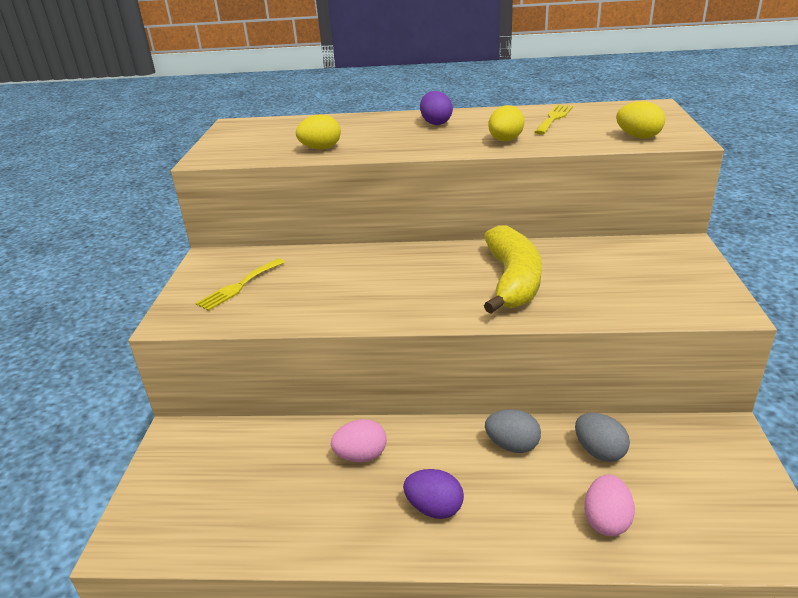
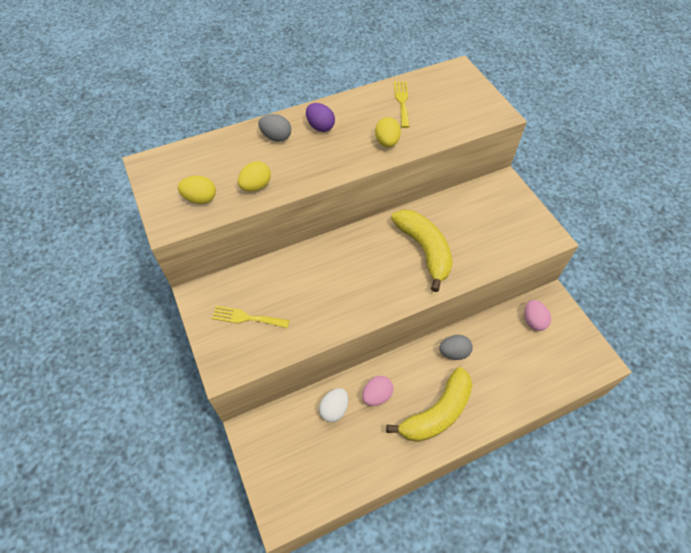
camera: 30 degrees left, 25 degrees up
yellow fork [195,258,285,311] -> yellow fork turned 90 degrees clockwise [211,306,290,328]
purple egg [403,469,464,519] -> yellow banana [386,367,472,442]
grey egg [575,413,630,462] -> grey egg moved to [258,114,291,142]
pink egg [584,474,635,536] -> pink egg moved to [524,300,551,331]
yellow egg [616,101,665,139] -> yellow egg moved to [178,176,216,204]
none -> white egg [319,388,348,422]

